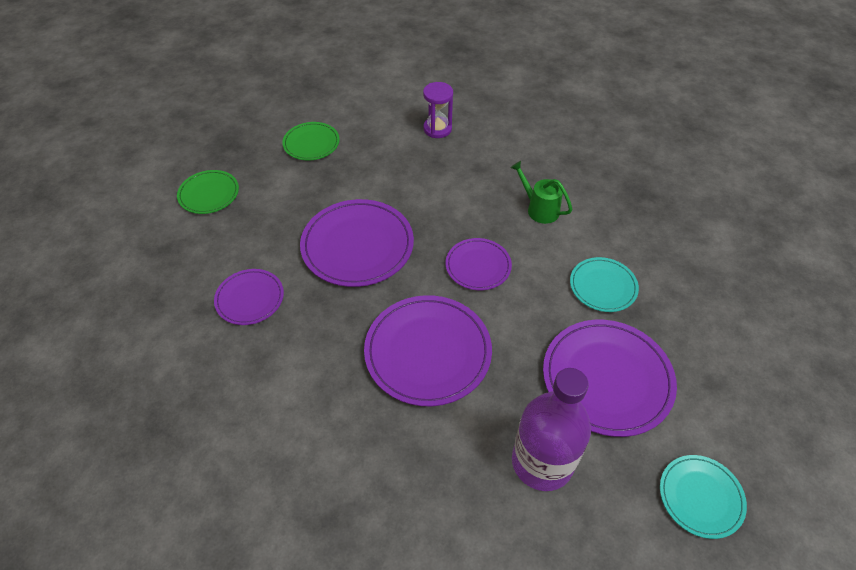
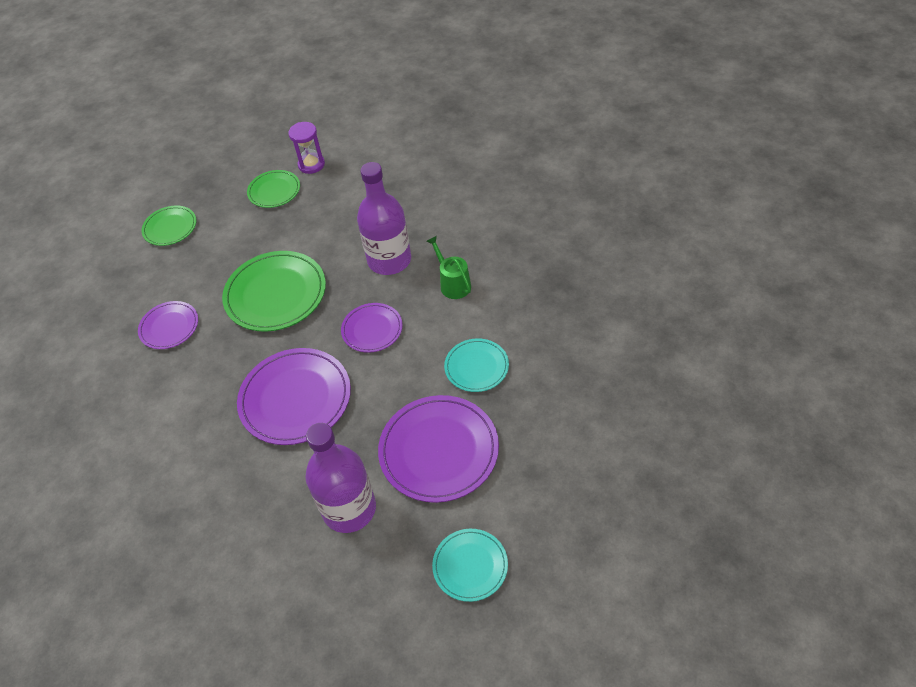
camera: 20 degrees right, 0 degrees up
purple plate [300,199,414,287] -> green plate [222,251,326,332]
purple hourglass [423,82,453,138] -> purple hourglass moved to [288,122,325,174]
none -> purple bottle [357,162,411,275]

